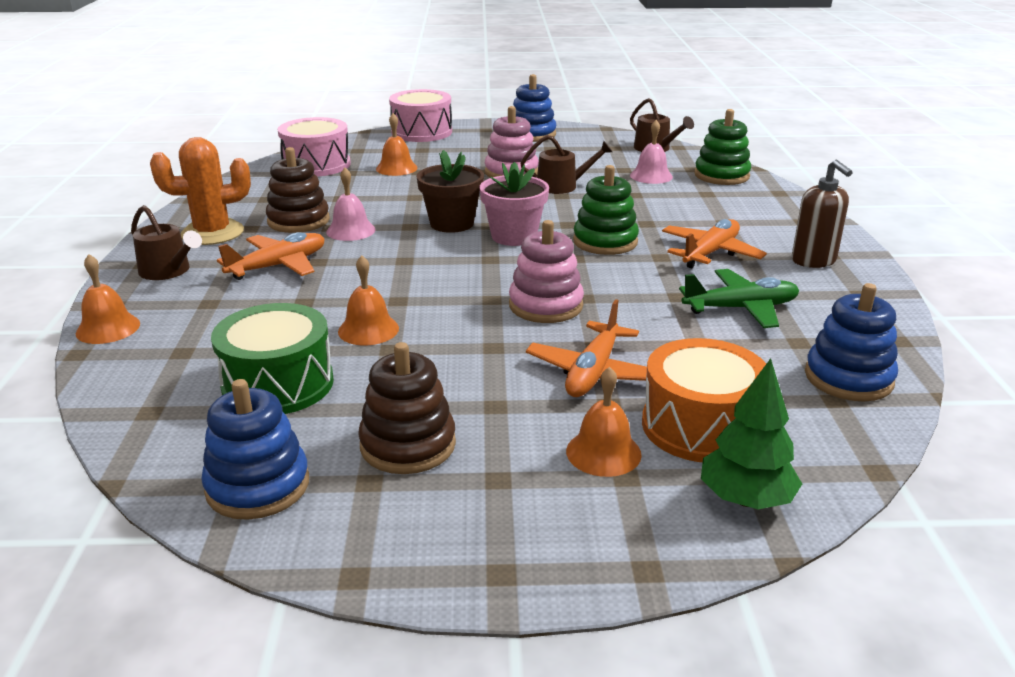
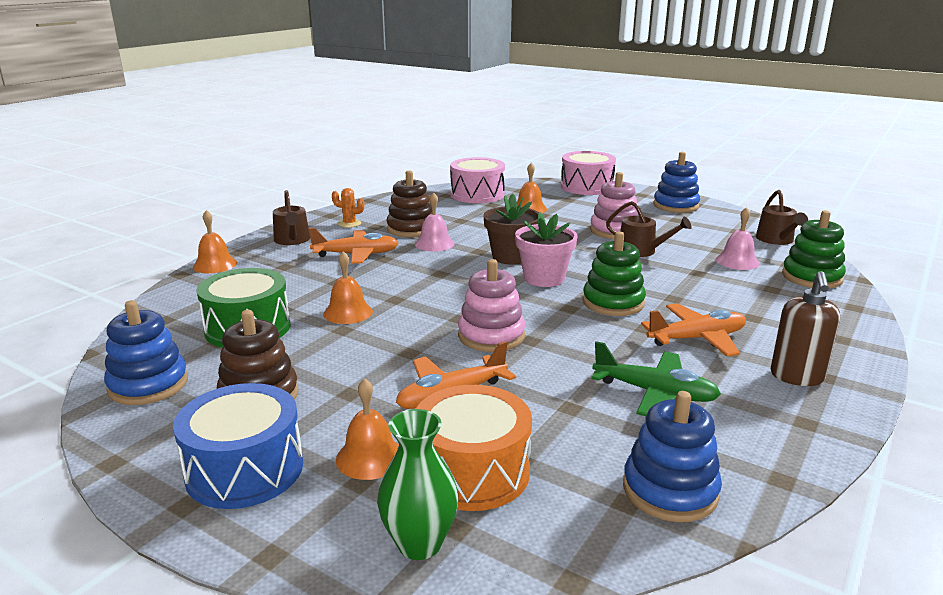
camera: 35 degrees right, 5 degrees down
orange cactus [150,137,251,245] -> orange cactus [332,188,364,228], size x0.50
green tree [701,358,802,509] -> green vase [377,409,458,560]
none -> blue drum [173,383,303,509]

